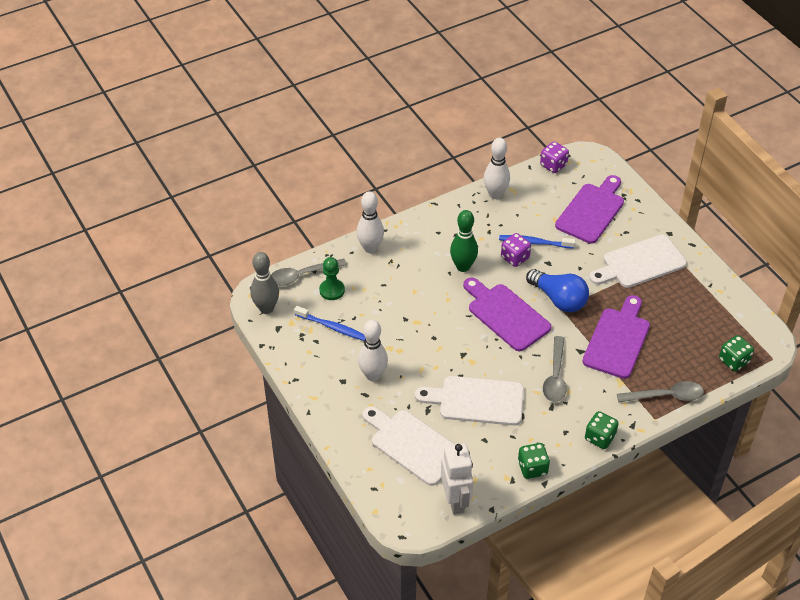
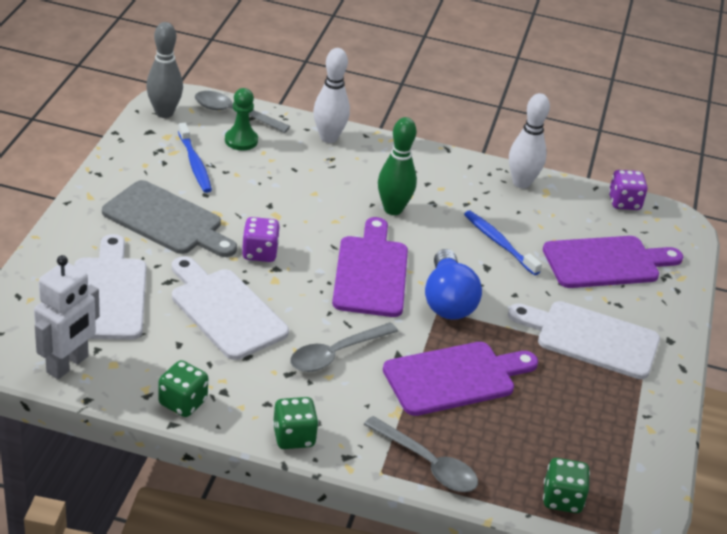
camera: 40 degrees right, 10 degrees down
white bowling pin [358,320,388,381] -> grey cutting board [102,180,237,257]
purple dice [501,233,531,267] -> purple dice moved to [242,217,280,262]

